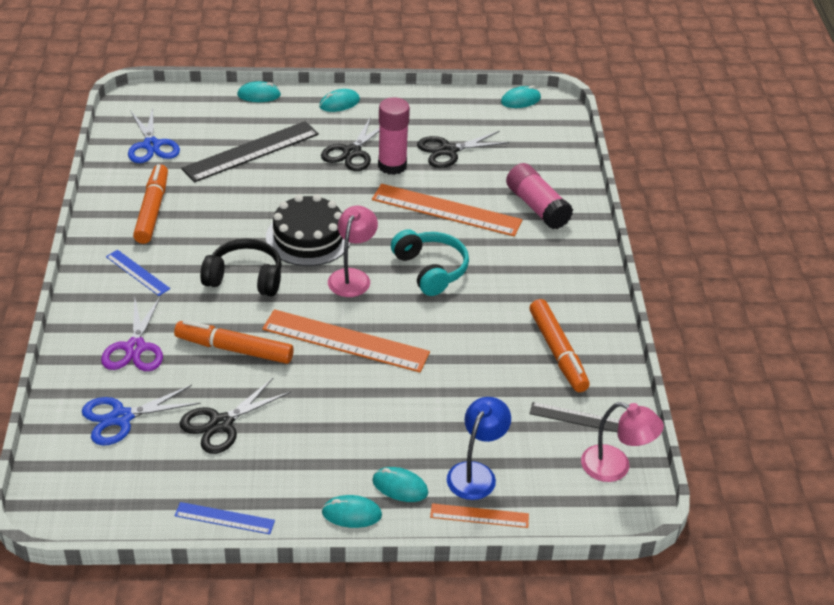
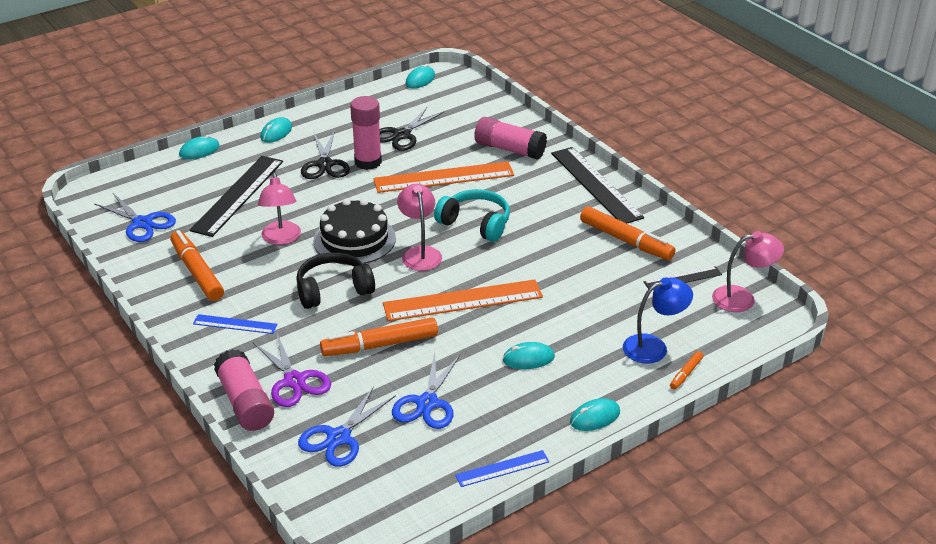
camera: 30 degrees left, 5 degrees down
black scissors [180,378,291,454] -> blue scissors [392,352,460,429]
turquoise mouse [372,467,428,502] -> turquoise mouse moved to [502,342,555,369]
orange ruler [430,503,529,528] -> orange marker [670,351,703,390]
blue lamp [447,397,511,500] -> blue lamp turned 75 degrees clockwise [623,277,693,364]
none -> pink glue stick [214,349,274,431]
none -> pink lamp [258,173,301,245]
none -> black ruler [551,147,644,223]

